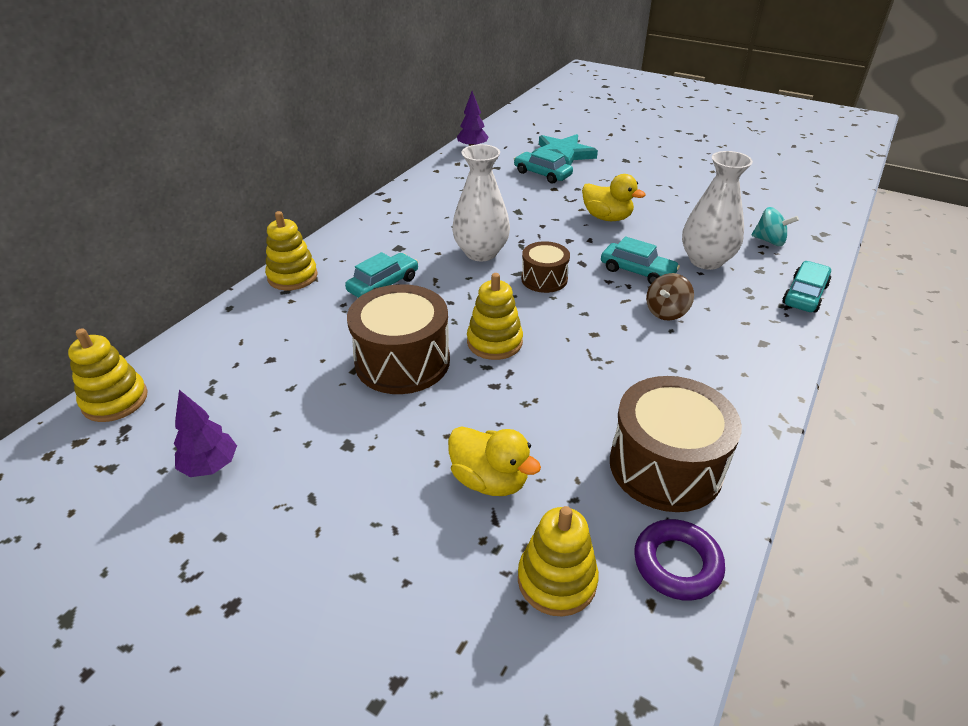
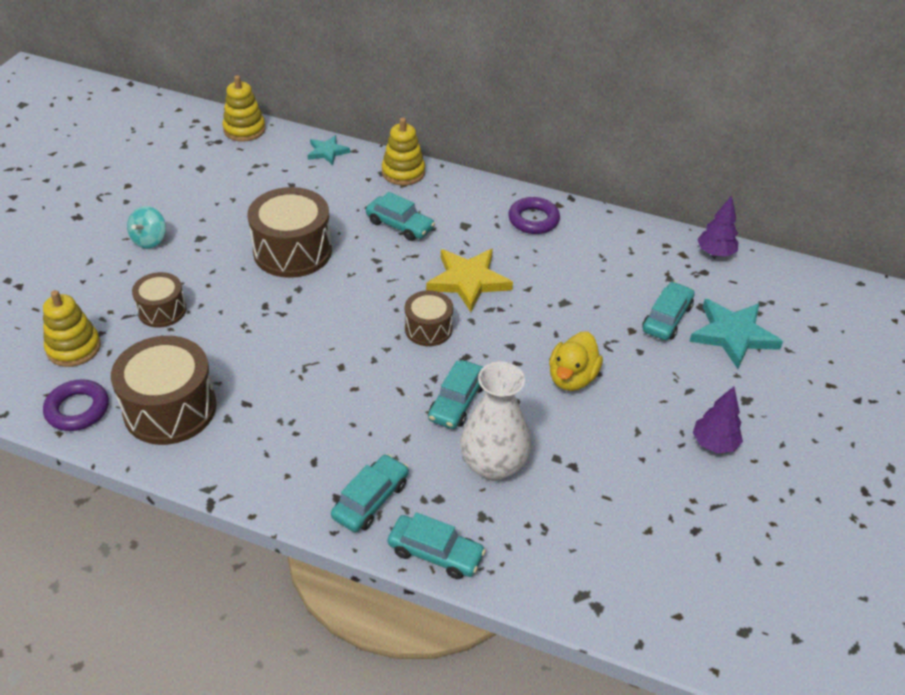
camera: 80 degrees right, 5 degrees up
purple tree [174,390,237,477] -> purple tree moved to [693,386,743,453]
yellow duck [448,426,541,496] -> brown drum [132,272,186,328]
white vase [452,144,510,261] -> yellow star [426,249,513,312]
yellow stacking toy [467,273,523,360] -> none
brown spinning top [646,273,694,321] -> none
turquoise spinning top [751,207,799,246] -> turquoise spinning top moved to [127,206,166,249]
none -> turquoise star [308,135,350,165]
none -> turquoise car [331,454,409,532]
none -> purple ring [508,197,560,234]

